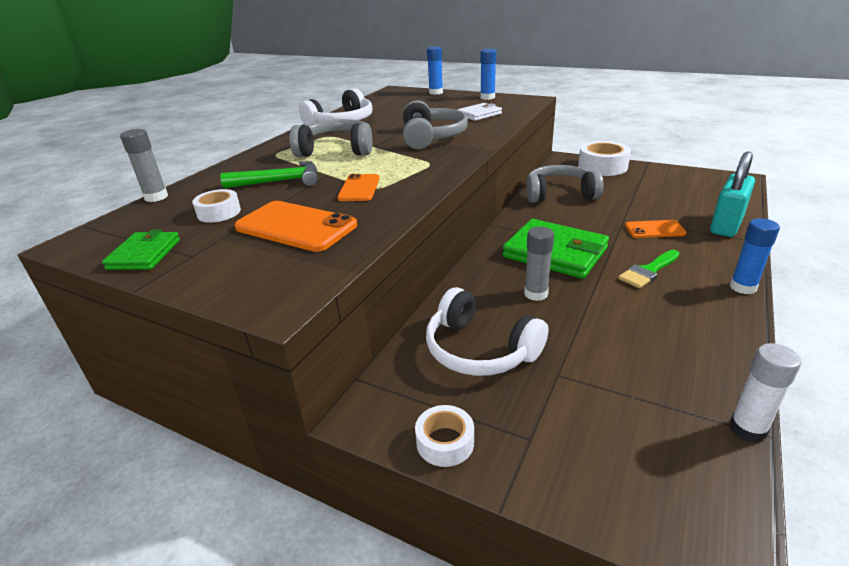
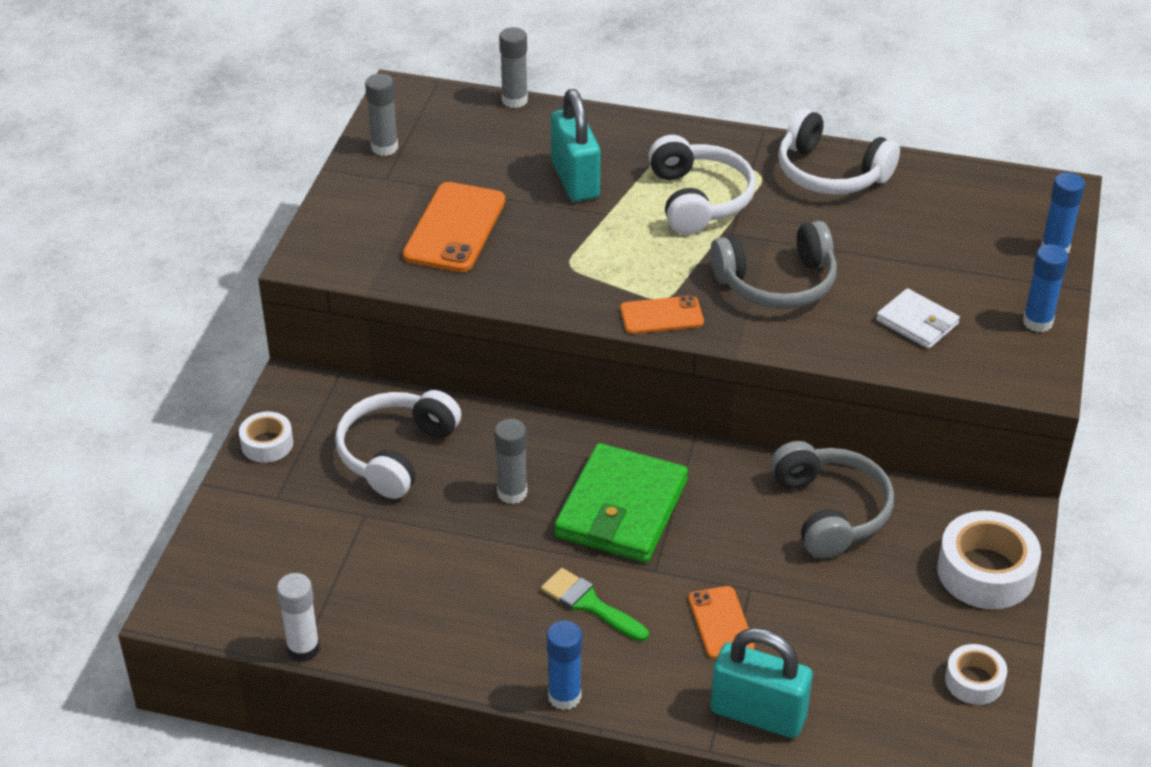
camera: 75 degrees right, 10 degrees up
green wallet [102,230,180,270] -> grey glue stick [365,73,398,156]
white tape [192,189,241,223] -> white tape moved to [945,644,1007,705]
green hammer [220,161,318,189] -> turquoise padlock [551,89,600,202]
grey headphones [289,119,373,157] -> white headphones [648,135,756,234]
orange phone [338,174,380,201] -> orange phone moved to [620,295,704,334]

